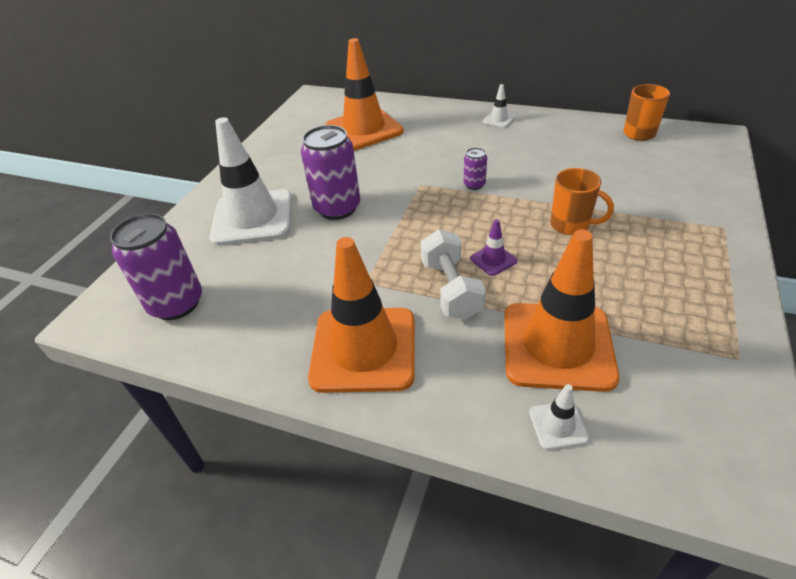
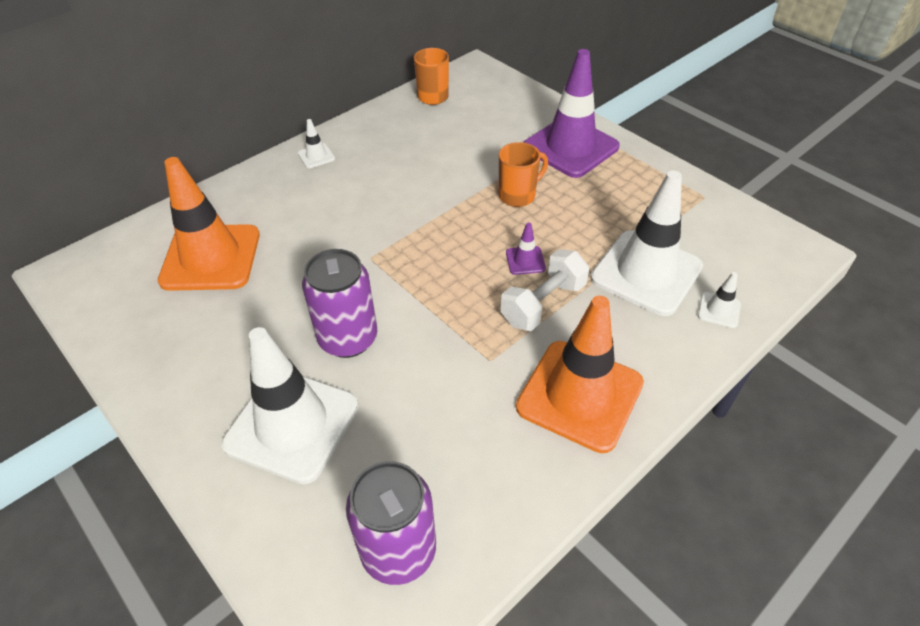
camera: 65 degrees left, 5 degrees up
white dumbbell [420,229,486,320] -> white dumbbell turned 60 degrees counterclockwise [501,249,589,331]
purple can [464,147,487,190] -> none
orange traffic cone [504,229,619,392] -> white traffic cone [590,170,703,316]
none -> purple traffic cone [523,49,620,178]

